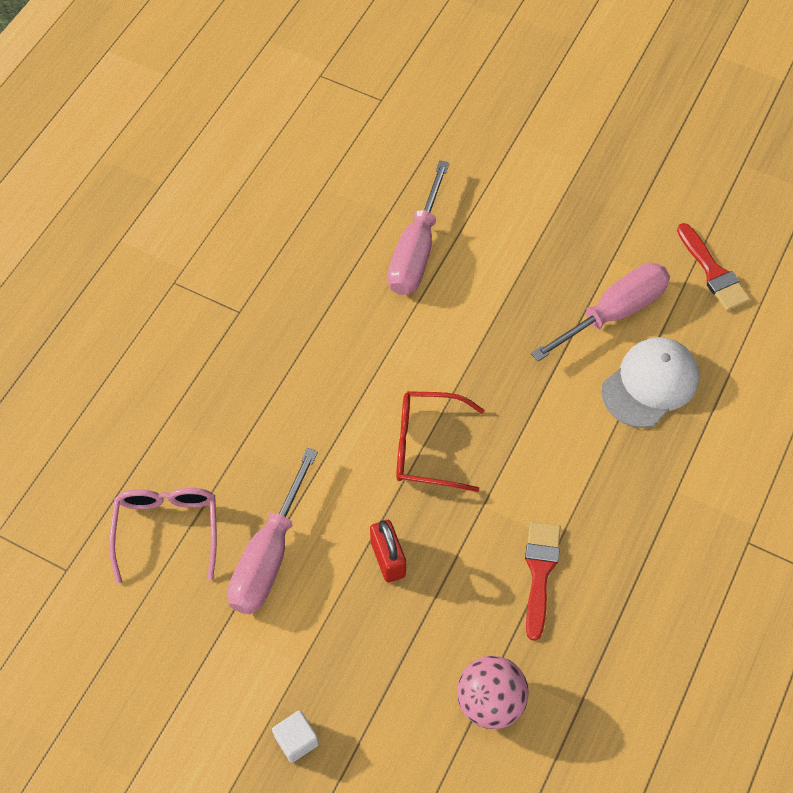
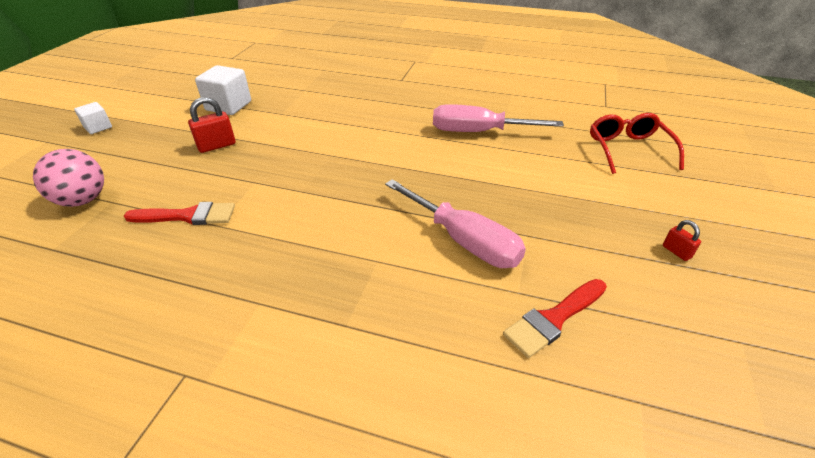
camera: 80 degrees right, 20 degrees down
pink glasses [109,488,217,583] -> none
pink screwdriver [227,448,318,614] -> white cube [195,65,251,115]
red glasses [396,391,485,492] -> red glasses moved to [590,113,684,174]
white cap [601,337,699,428] -> none
none -> red padlock [663,220,701,261]

